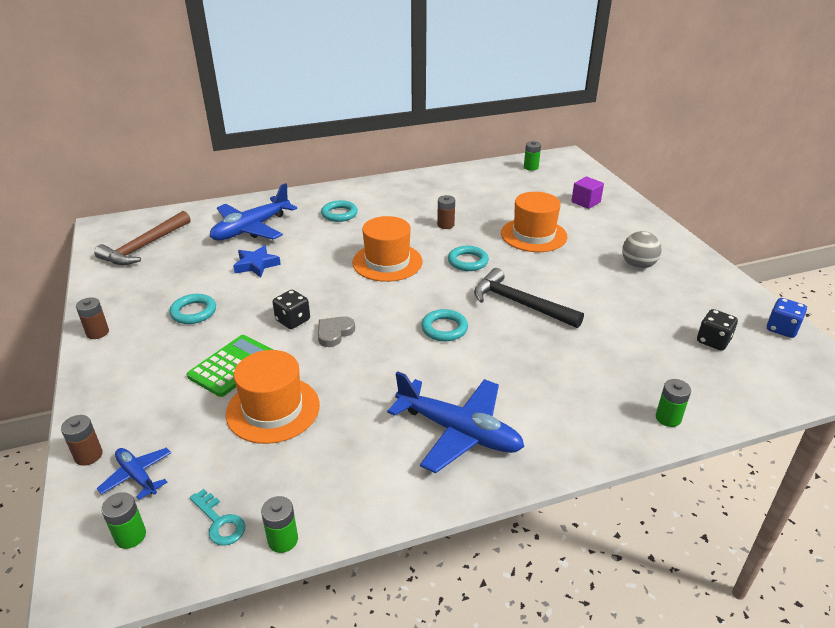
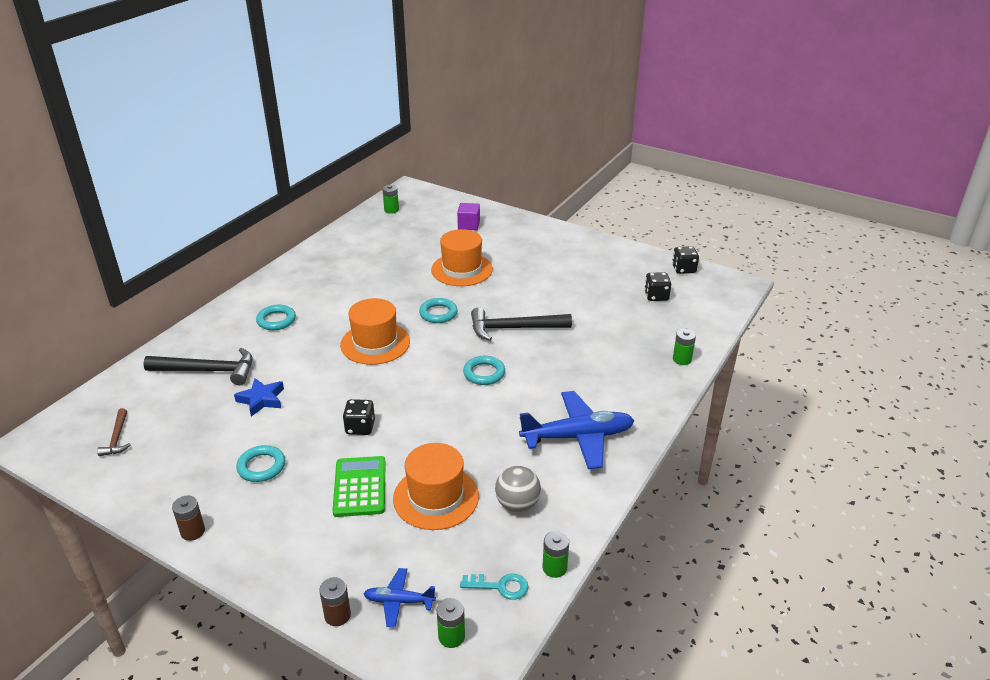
camera: 40 degrees left, 0 degrees up
brown hammer [94,211,191,265] -> brown hammer [97,408,131,456], size x0.54
blue plane [210,183,297,241] -> black hammer [143,348,253,385]
grey heart [318,316,355,347] -> none
brown battery [437,195,455,229] -> none
grey ball [622,231,662,269] -> grey ball moved to [495,466,541,512]
blue dice [767,298,807,338] -> black dice [672,246,699,274]

